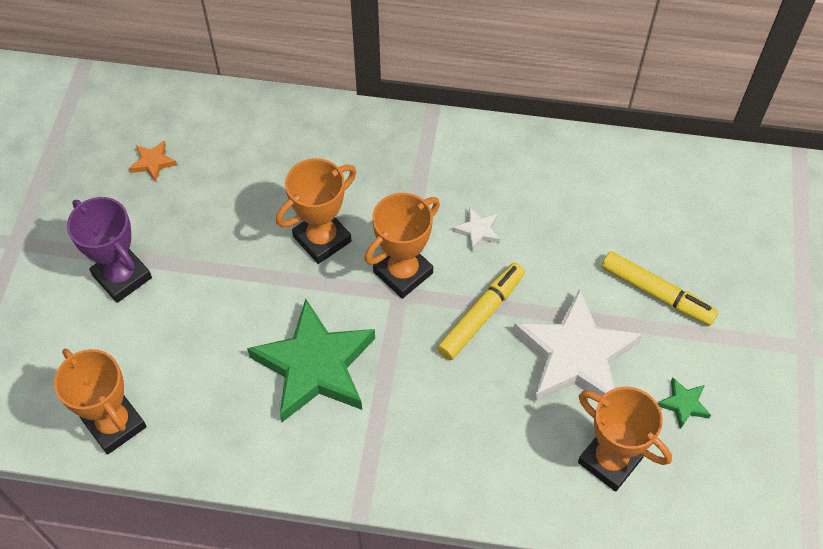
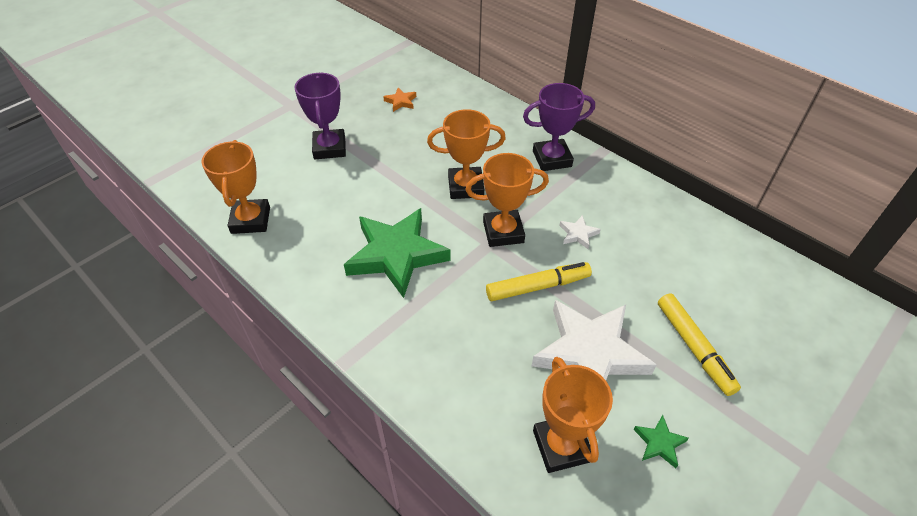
camera: 35 degrees right, 10 degrees down
none -> purple trophy [523,83,595,171]

